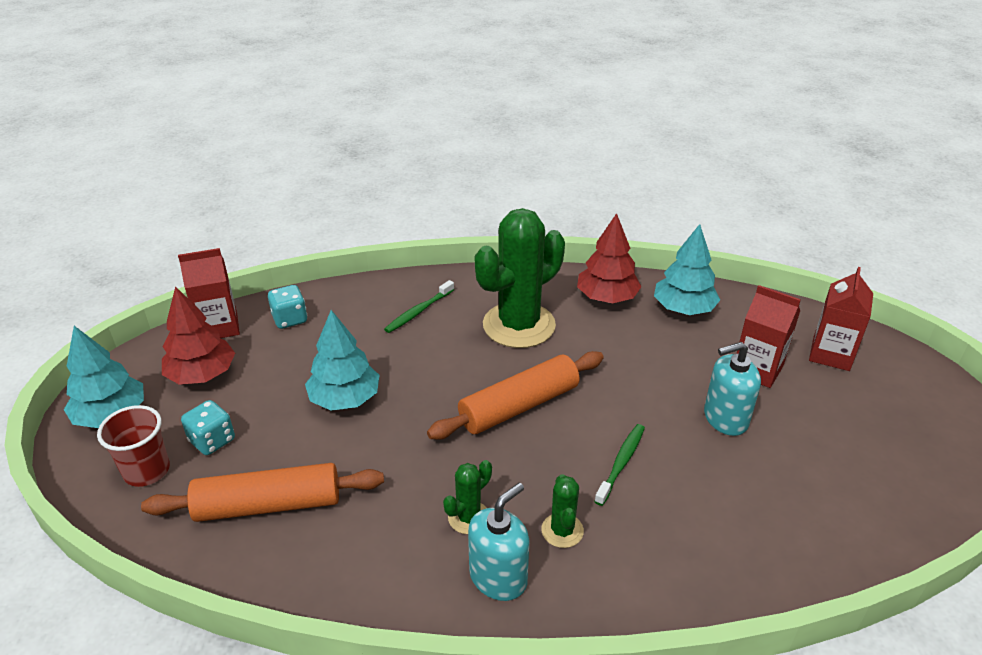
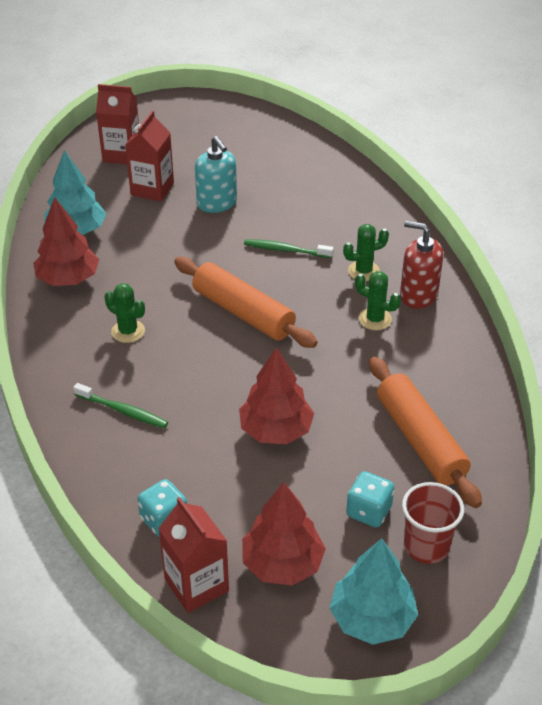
camera: 105 degrees left, 5 degrees up
turquoise tree [305,310,380,411] -> red tree [239,347,314,444]
turquoise soap dispenser [468,483,529,601] -> red soap dispenser [400,220,444,309]
green cactus [475,208,565,348] -> green cactus [105,283,145,343], size x0.45

